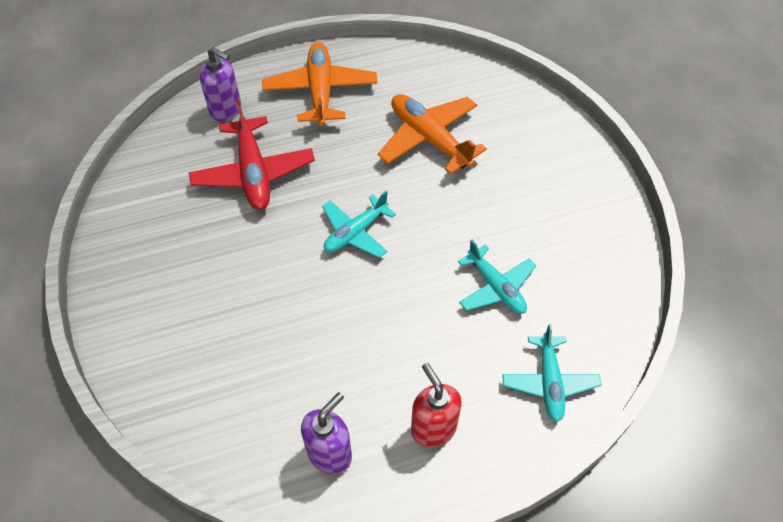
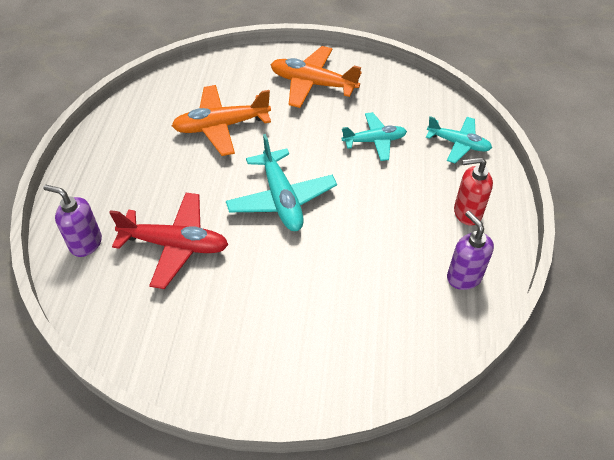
camera: 65 degrees left, 5 degrees down
purple soap dispenser [200,47,241,121] -> purple soap dispenser turned 120 degrees counterclockwise [44,185,102,257]
orange plane [262,42,377,126] -> orange plane moved to [271,46,362,108]
turquoise plane [322,191,396,258] -> turquoise plane [226,134,337,231], size x1.52

